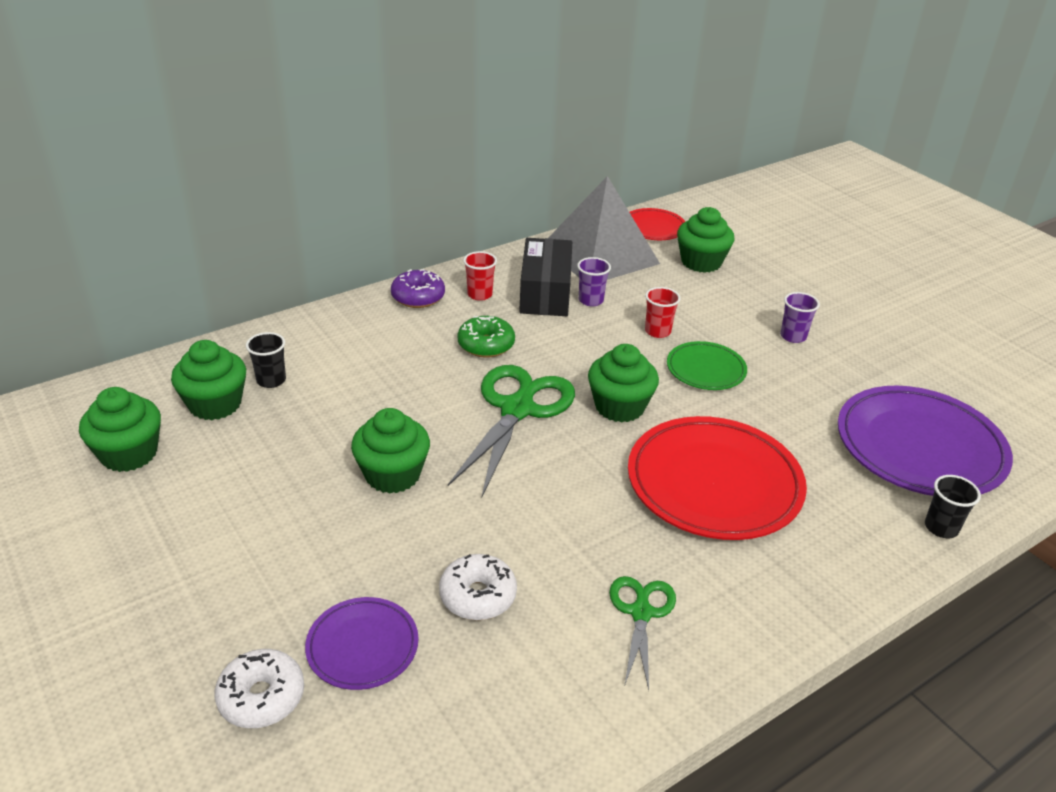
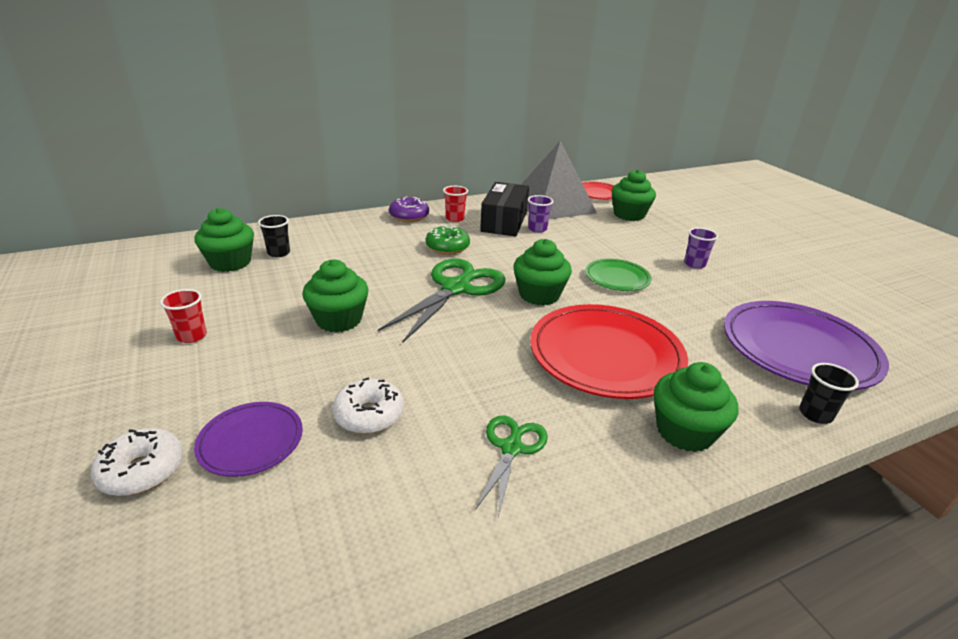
camera: 10 degrees right, 5 degrees down
green cupcake [79,387,161,472] -> green cupcake moved to [654,362,738,452]
red cup [645,287,681,338] -> red cup moved to [160,289,207,343]

